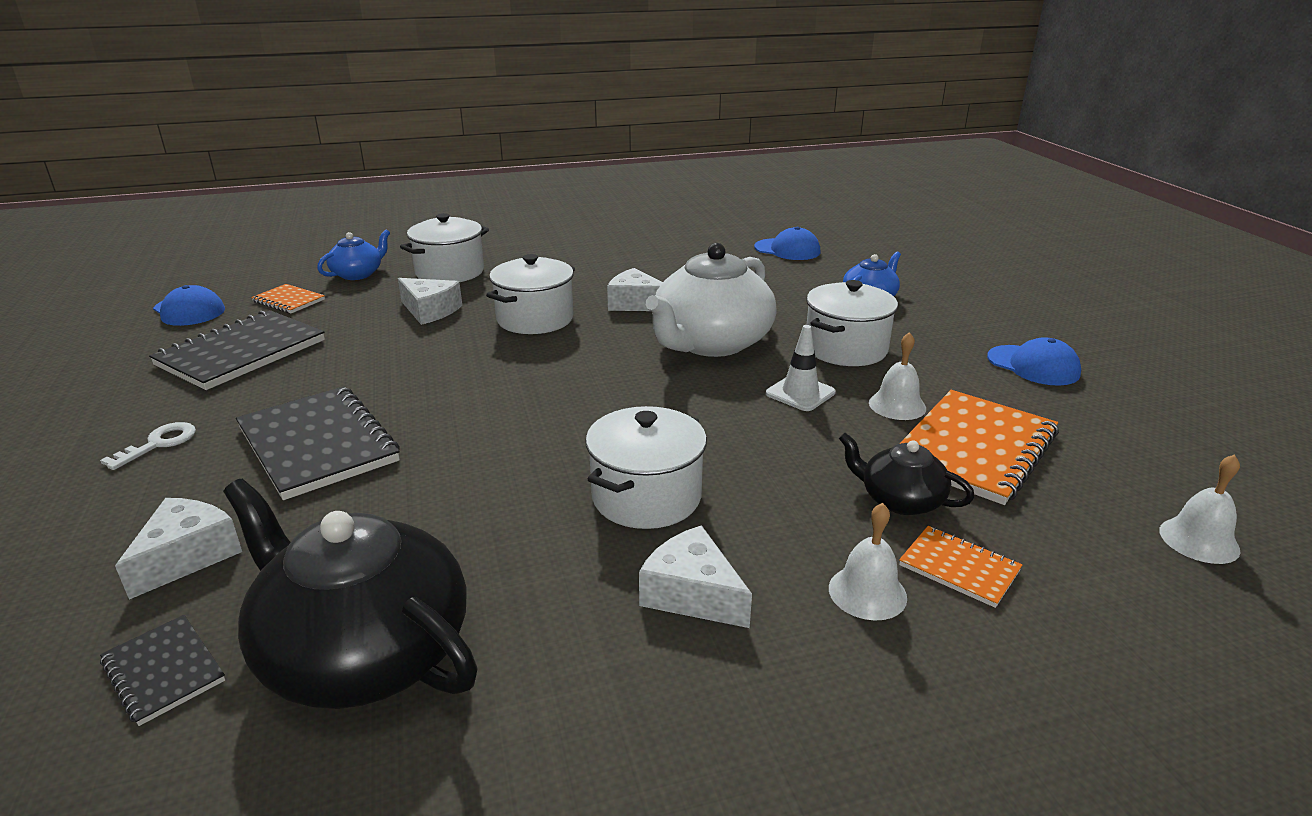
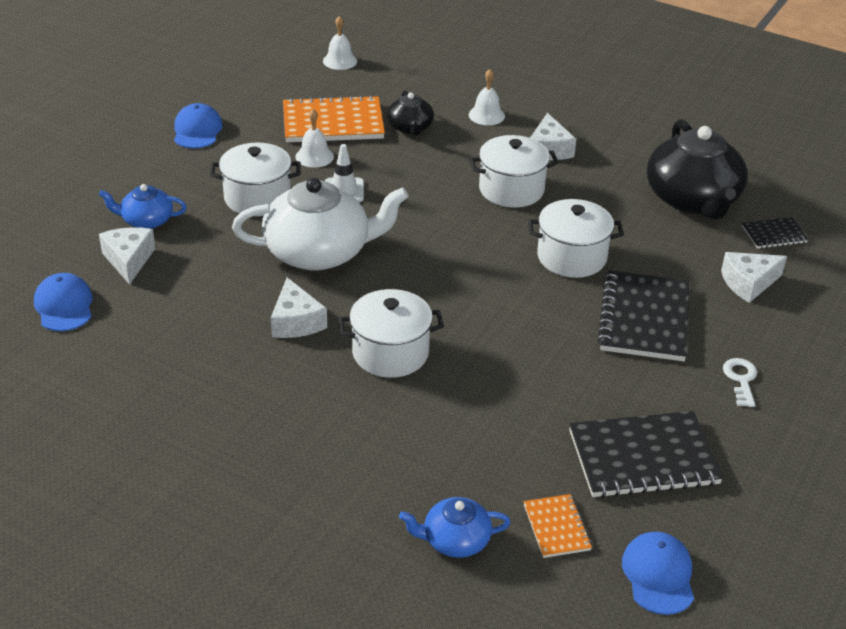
camera: 135 degrees left, 10 degrees up
white key [100,422,196,470] -> white key turned 105 degrees clockwise [723,358,757,407]
black notebook [100,615,225,726] -> black notebook turned 75 degrees clockwise [742,217,808,249]
white cheese [398,278,462,325] -> white cheese moved to [99,227,156,285]
white pot [400,213,489,282] -> white pot moved to [528,199,624,278]
orange notebook [899,526,1022,608] -> none

